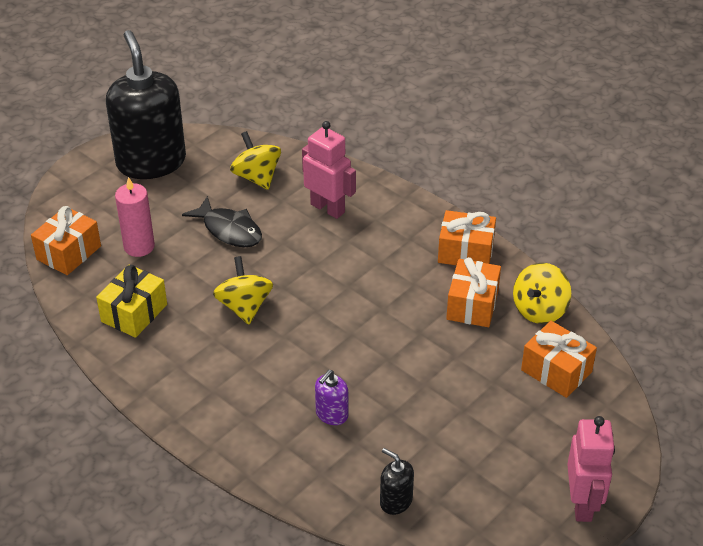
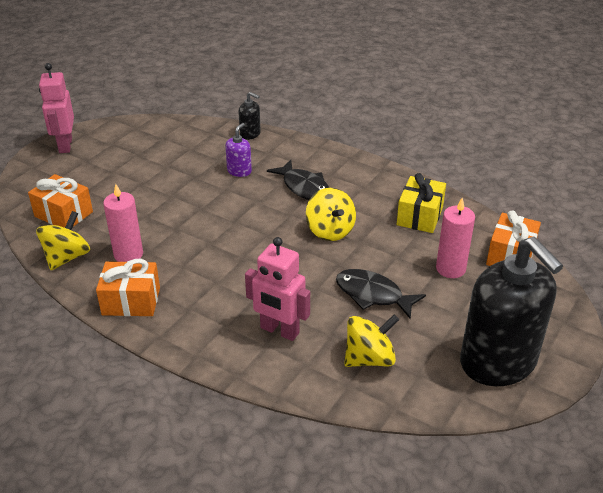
camera: 170 degrees right, 5 degrees down
yellow spinning top [230,131,281,190] -> yellow spinning top turned 75 degrees counterclockwise [344,314,399,367]
black soap dispenser [380,448,414,515] -> black soap dispenser moved to [238,92,261,140]
orange gift [446,257,501,327] -> pink candle [103,184,143,262]
none -> black fish [267,160,329,200]

